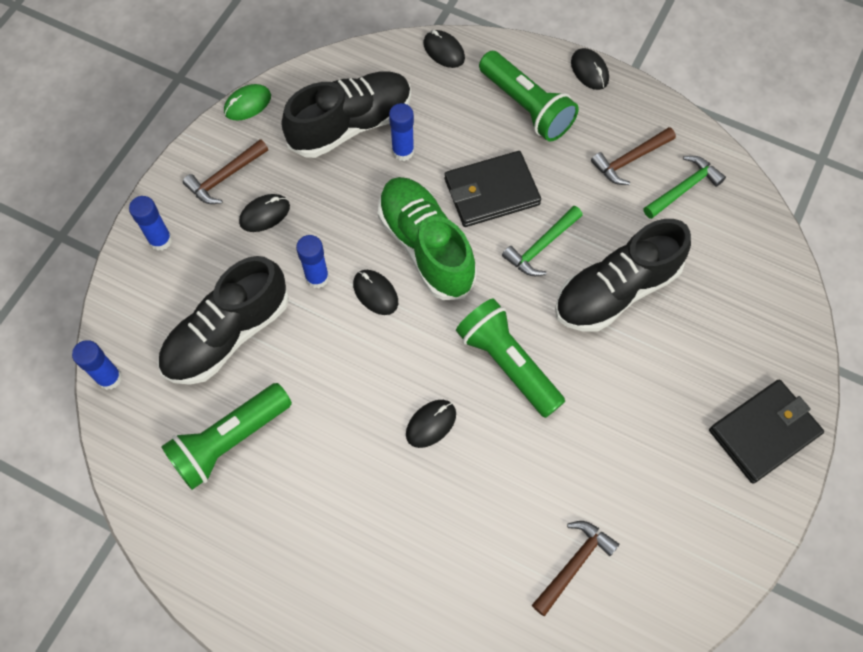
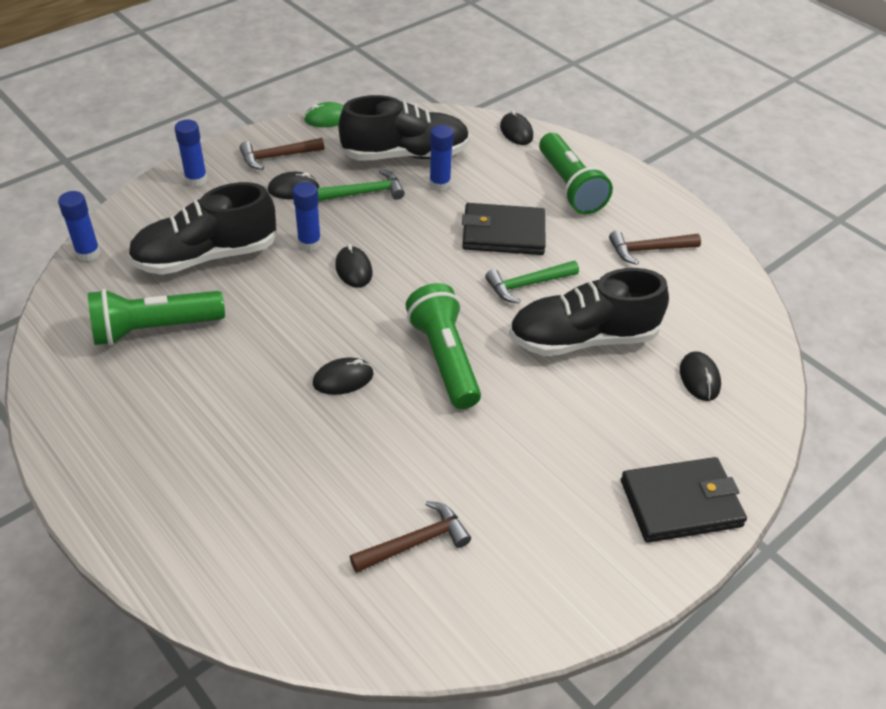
camera: 20 degrees right, 20 degrees down
green shoe [378,177,477,300] -> none
black mouse [571,48,609,90] -> black mouse moved to [680,351,721,401]
green hammer [643,156,726,219] -> green hammer moved to [317,170,405,201]

